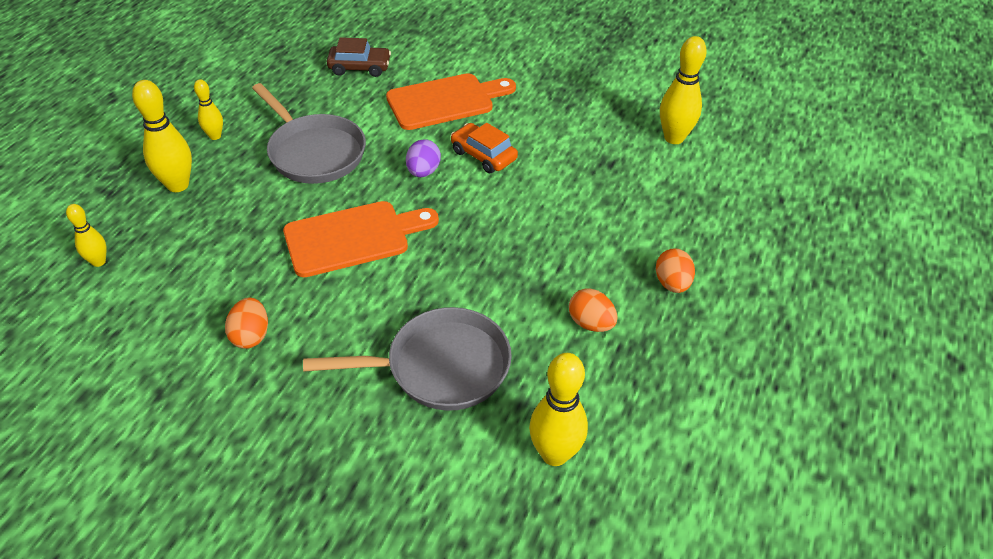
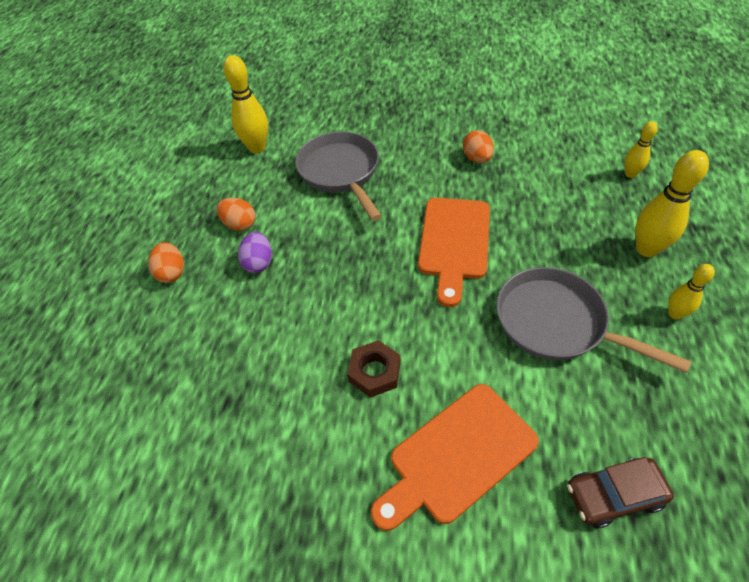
camera: 170 degrees right, 5 degrees up
orange cutting board [283,201,439,277] -> orange cutting board turned 45 degrees counterclockwise [418,198,490,307]
grey pan [303,307,512,411] -> grey pan turned 90 degrees clockwise [295,132,382,221]
purple egg [406,139,441,177] -> purple egg moved to [238,232,272,273]
orange car [451,123,518,173] -> brown nut [347,340,401,398]
yellow bowling pin [660,36,707,144] -> none

